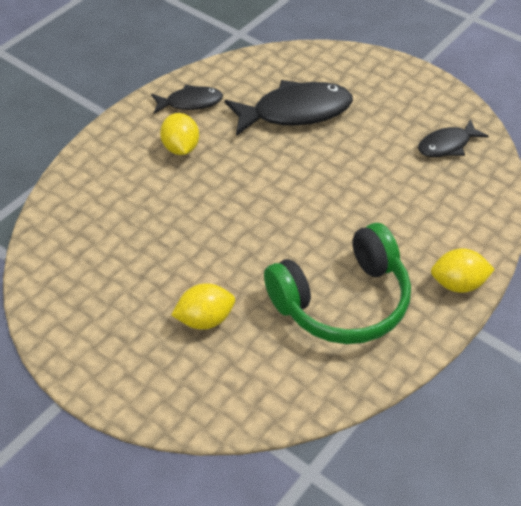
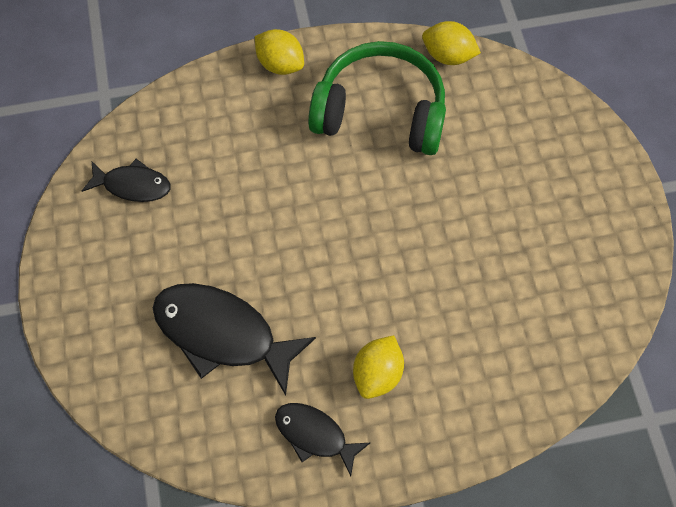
camera: 140 degrees left, 15 degrees up
yellow lemon [171,283,235,330] -> yellow lemon moved to [422,21,481,65]

